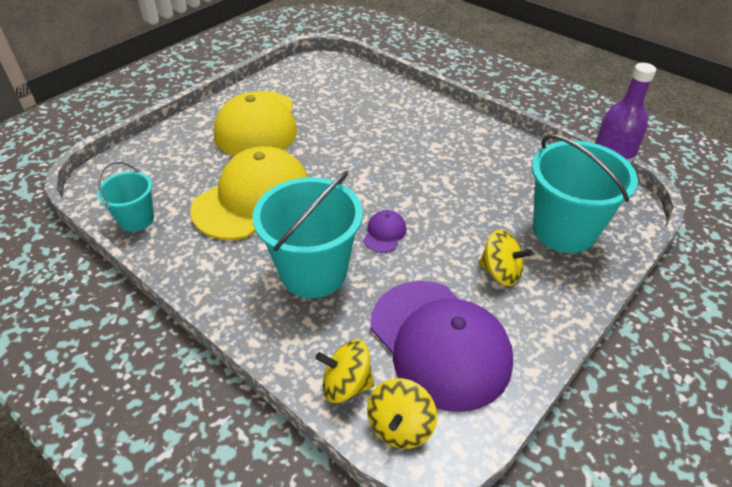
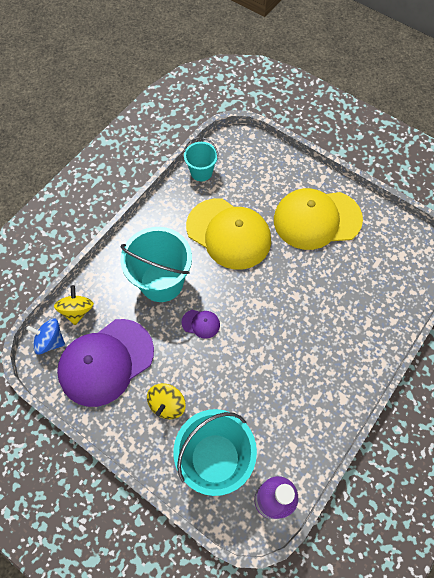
camera: 85 degrees right, 20 degrees up
yellow spinning top [367,378,437,449] -> blue spinning top [26,318,65,355]

